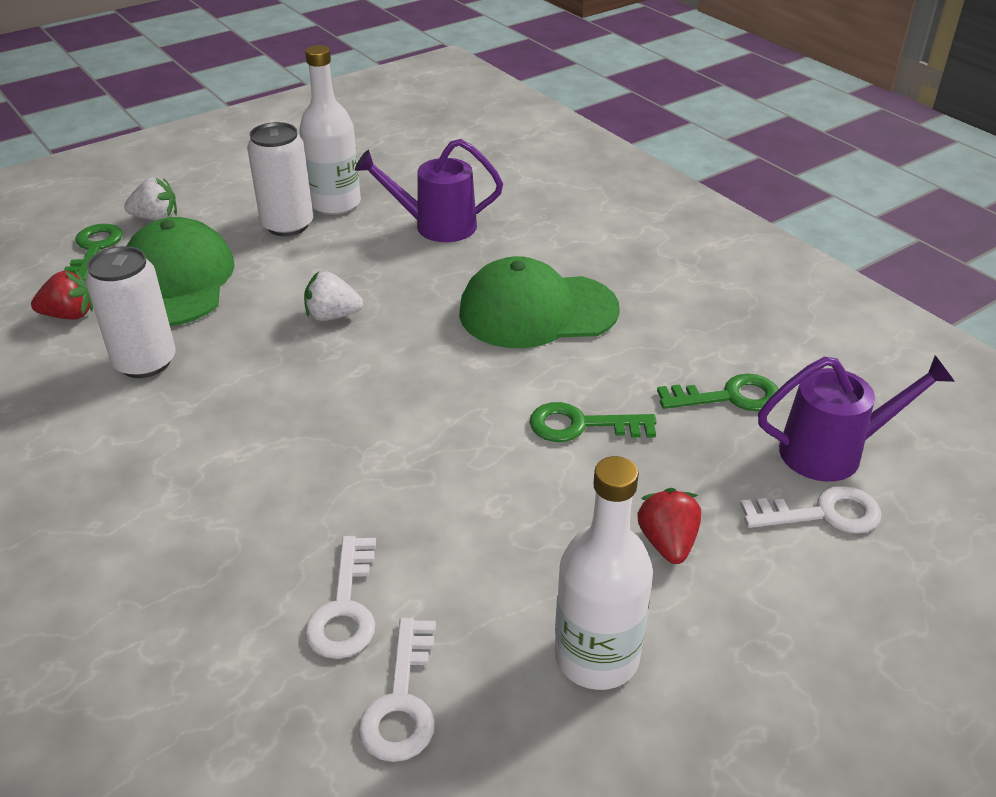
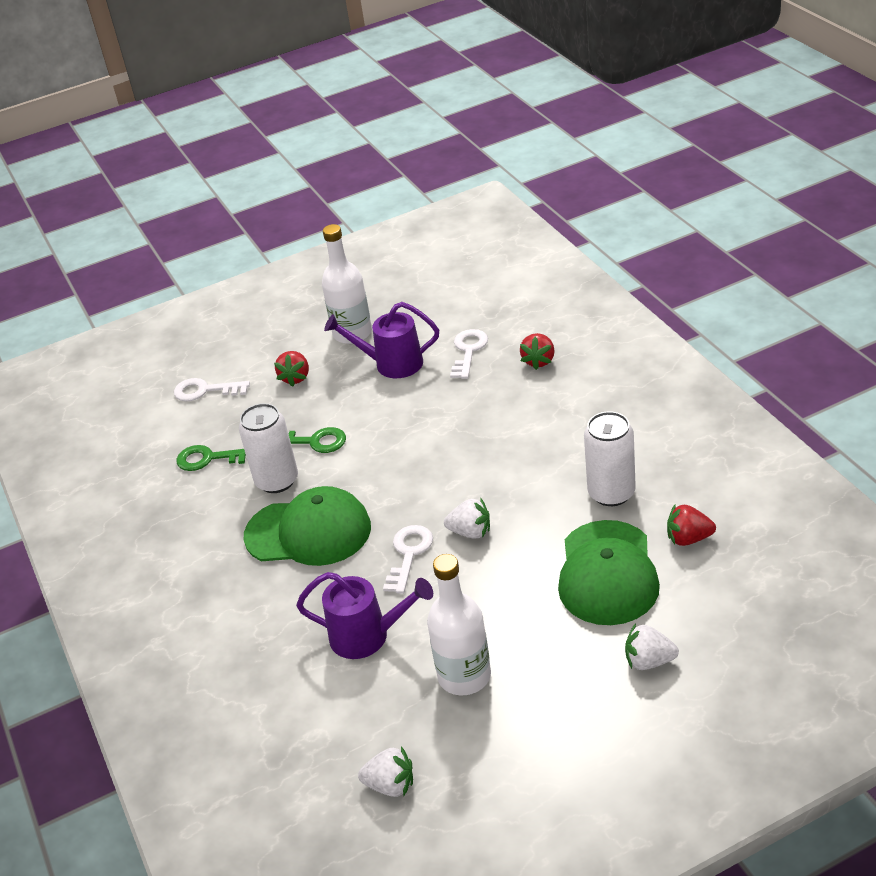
camera: 165 degrees left, 0 degrees up
green key [64,224,123,281] -> none
white can [247,122,313,236] -> white can moved to [239,403,298,493]
white key [358,618,436,762] -> white key moved to [383,525,433,594]
purple watering can [758,355,955,482] -> purple watering can moved to [324,302,439,378]
none -> white strawberry [358,746,413,797]
none -> red strawberry [520,333,555,370]

